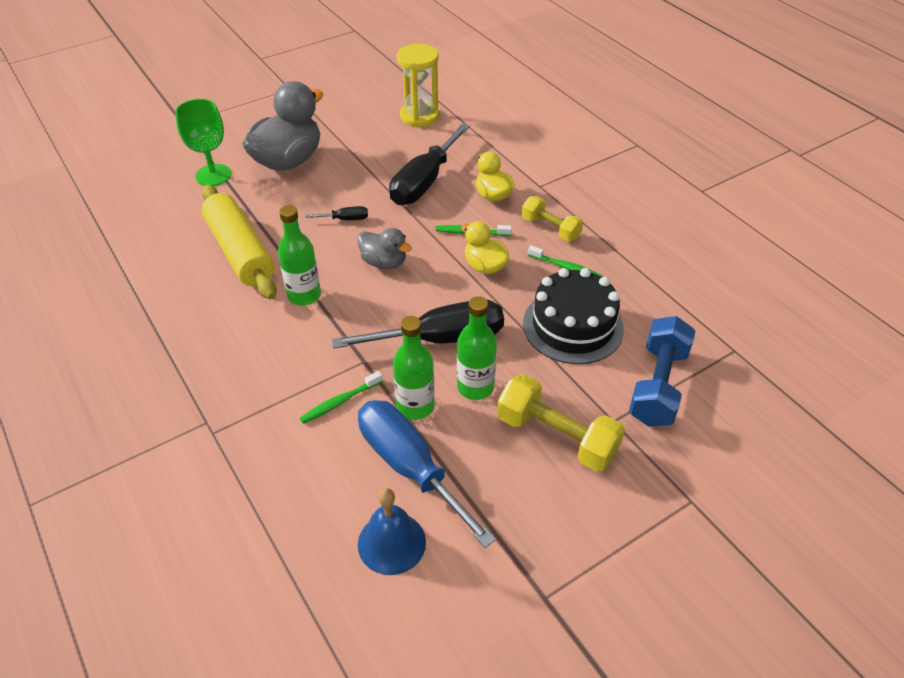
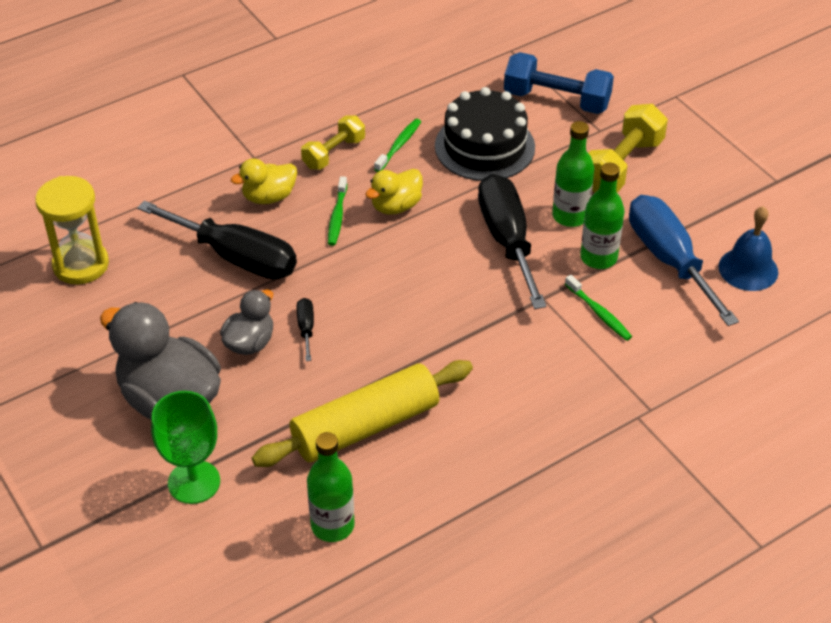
camera: 90 degrees left, 0 degrees up
green bottle [278,205,321,306] -> green bottle moved to [307,432,355,542]
grey duck [358,228,412,269] -> grey duck moved to [220,289,273,355]
blue screwdriver [358,400,496,548] -> blue screwdriver turned 105 degrees clockwise [629,195,739,326]

